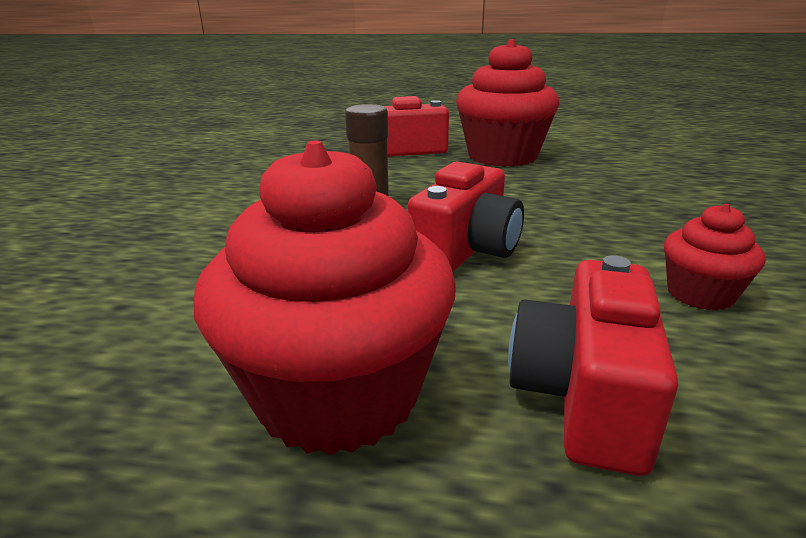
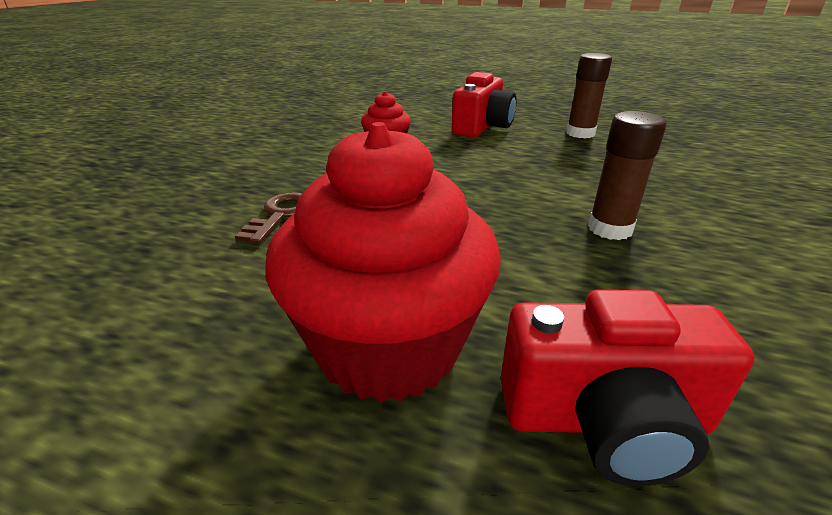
camera: 170 degrees left, 5 degrees up
red cupcake [194,141,456,456] -> brown glue stick [566,53,612,138]
red camera [408,162,524,272] -> none
none -> brown key [235,192,302,244]

